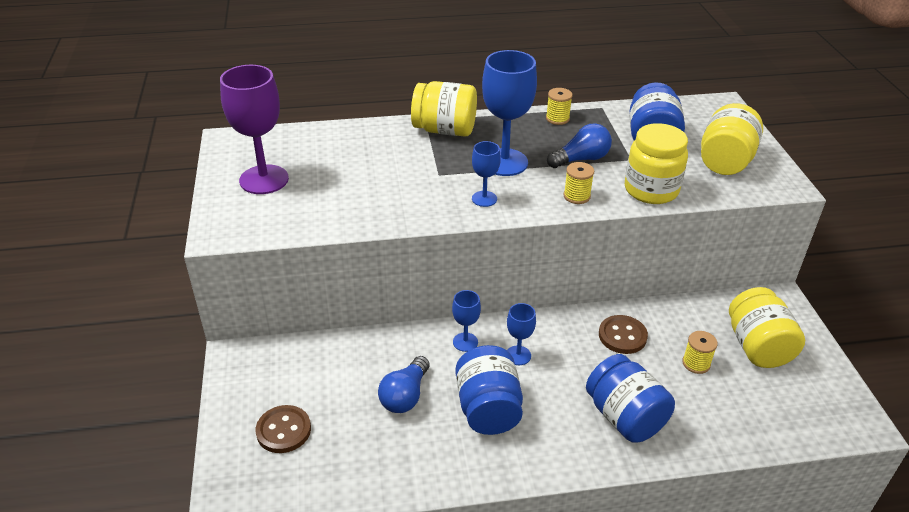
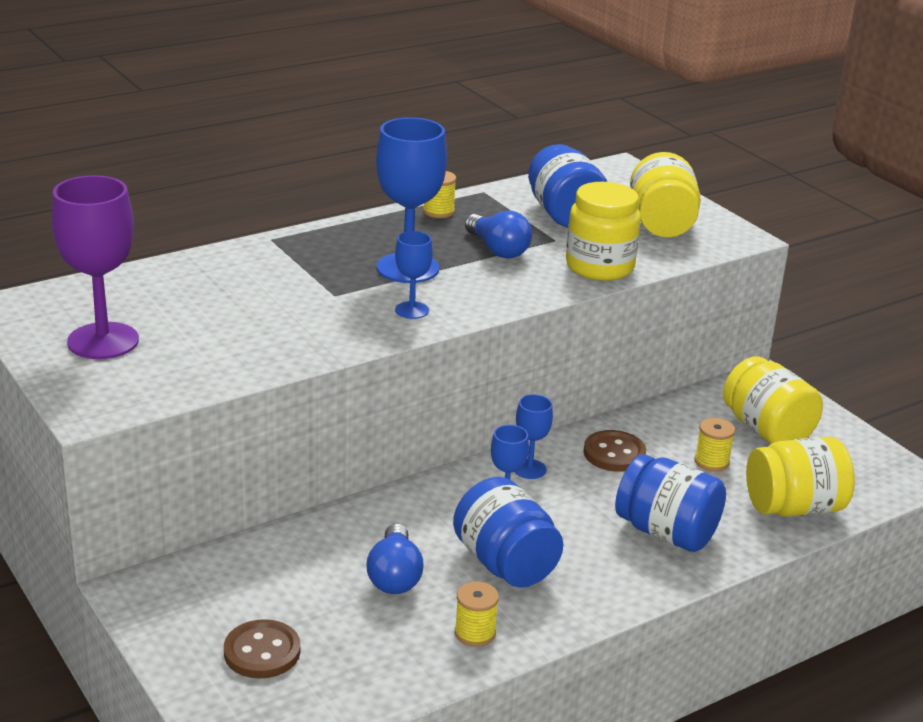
camera: 25 degrees left, 10 degrees down
yellow jar [411,81,477,137] -> yellow jar moved to [746,437,855,517]
blue goblet [452,290,481,352] -> blue goblet moved to [515,394,553,479]
blue light bulb [547,123,612,168] -> blue light bulb turned 105 degrees clockwise [465,210,532,259]
yellow spool [564,162,594,204] -> yellow spool moved to [455,581,499,647]

